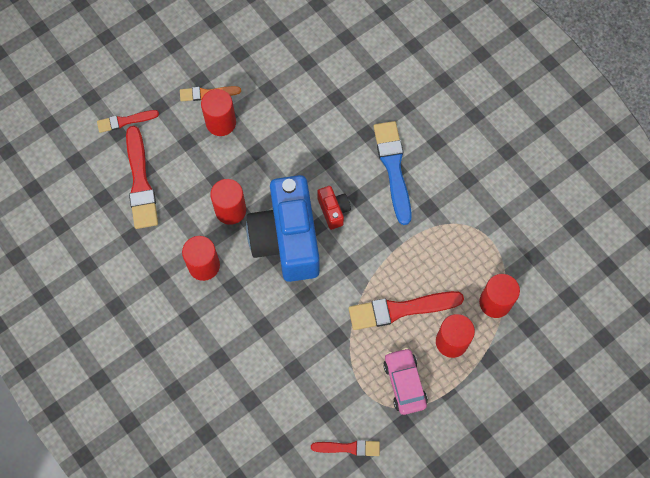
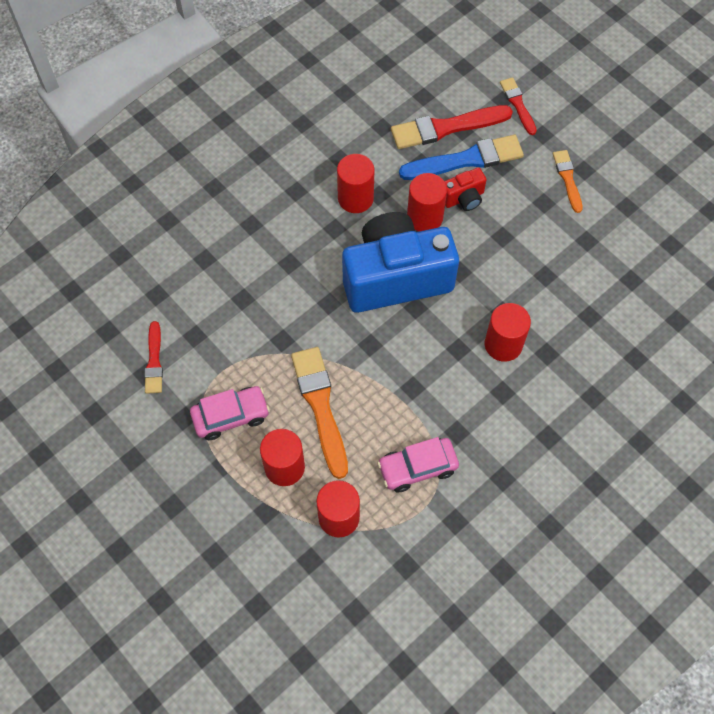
camera: 85 degrees right, 5 degrees down
red cylinder [201,89,236,136] -> red cylinder moved to [485,303,531,362]
red camera [317,186,351,230] -> red camera moved to [444,168,487,211]
red brush [349,291,464,330] -> orange brush [291,347,348,479]
blue brush [374,121,412,225] -> blue brush moved to [399,135,524,180]
none -> pink car [377,437,459,493]

